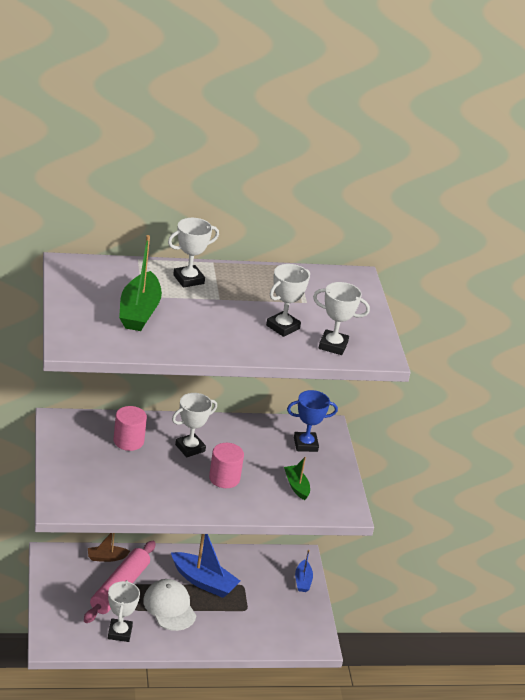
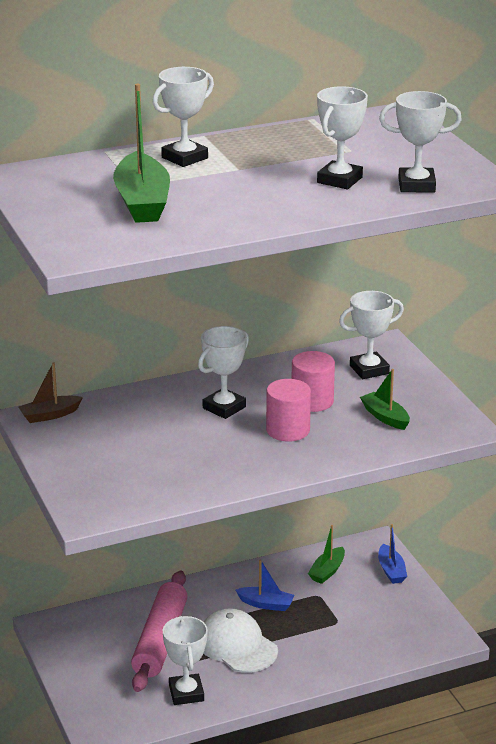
camera: 10 degrees left, 5 degrees down
brown boat [88,533,131,562] -> brown boat moved to [19,362,83,423]
pink cylinder [114,406,147,451] -> pink cylinder moved to [292,351,335,412]
blue boat [171,534,240,598] -> blue boat [236,559,294,611], size x0.56
blue trophy [287,390,338,452] -> white trophy [339,291,404,379]
none -> green boat [308,525,345,584]

